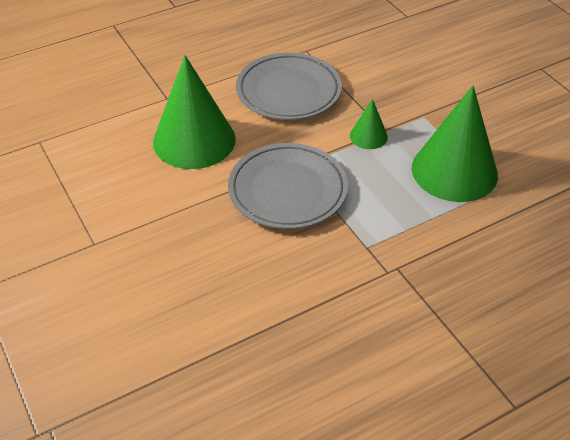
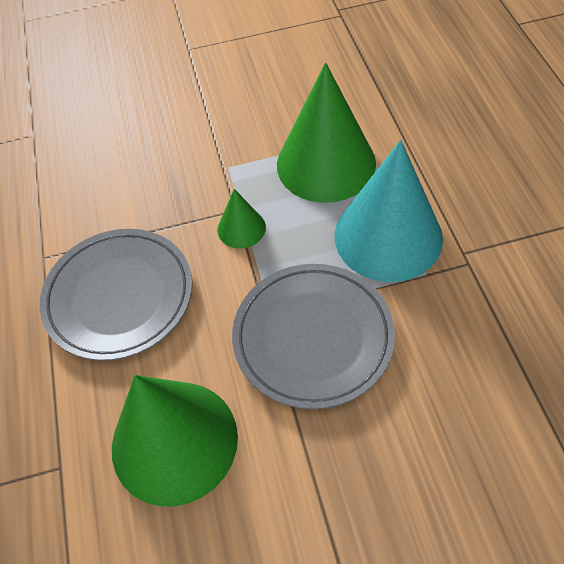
camera: 70 degrees left, 10 degrees up
none -> turquoise cone [334,140,443,282]

